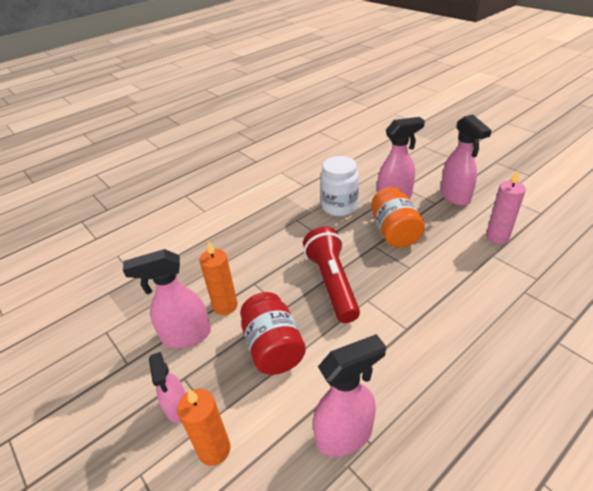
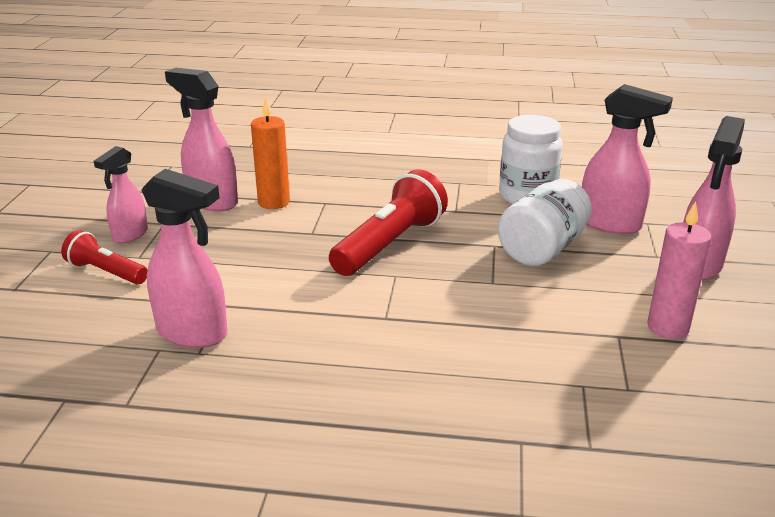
camera: 45 degrees right, 10 degrees down
orange candle [177,389,230,466] -> red flashlight [61,230,147,285]
red jar [240,292,306,375] -> none
orange jar [371,187,425,248] -> white jar [498,179,592,266]

